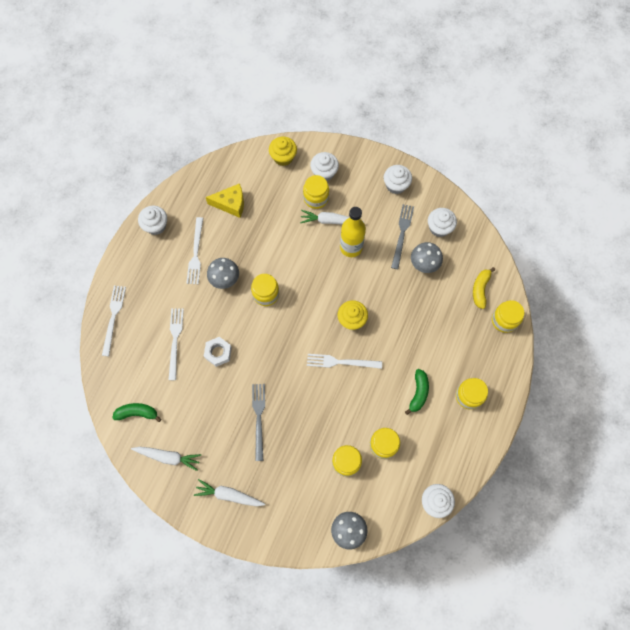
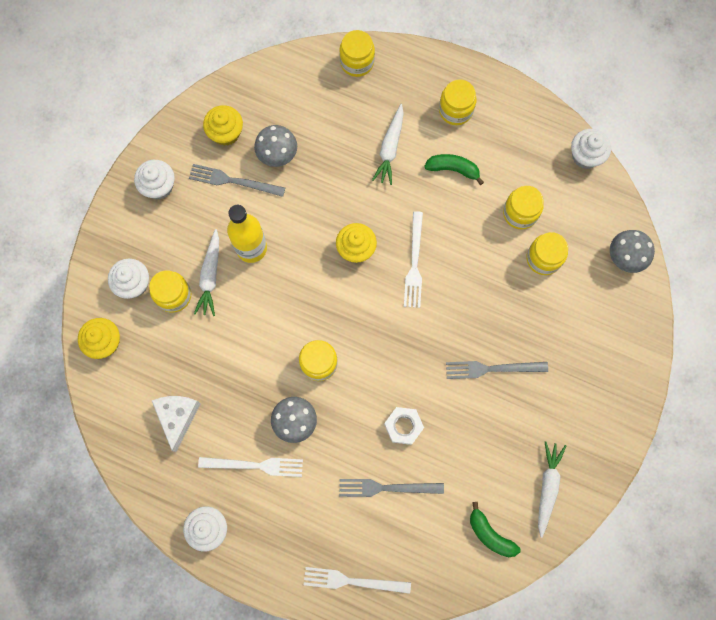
camera: 90 degrees left, 5 degrees up
green banana [112,403,161,422] -> green banana turned 45 degrees counterclockwise [470,502,521,557]
white fork [169,308,184,380] -> grey fork [339,479,444,497]
white carrot [194,479,265,506] -> white carrot moved to [372,104,404,185]
yellow cheese [206,183,244,218] -> white cheese [152,396,201,452]
white cupcake [428,208,457,237] -> yellow cupcake [203,105,243,146]
yellow banana [473,267,495,309] -> none

